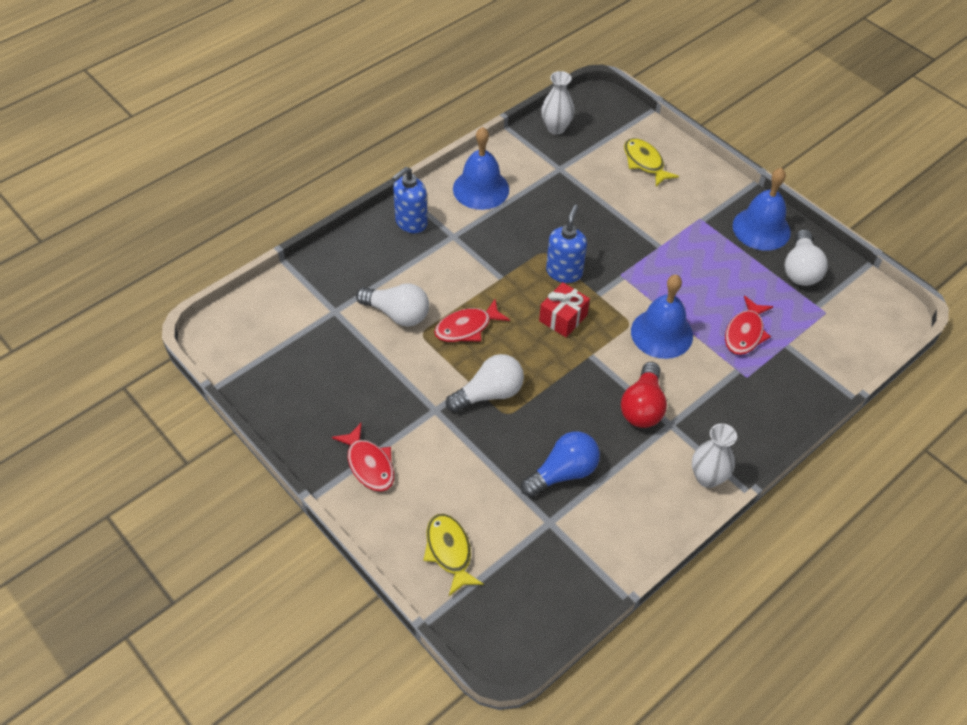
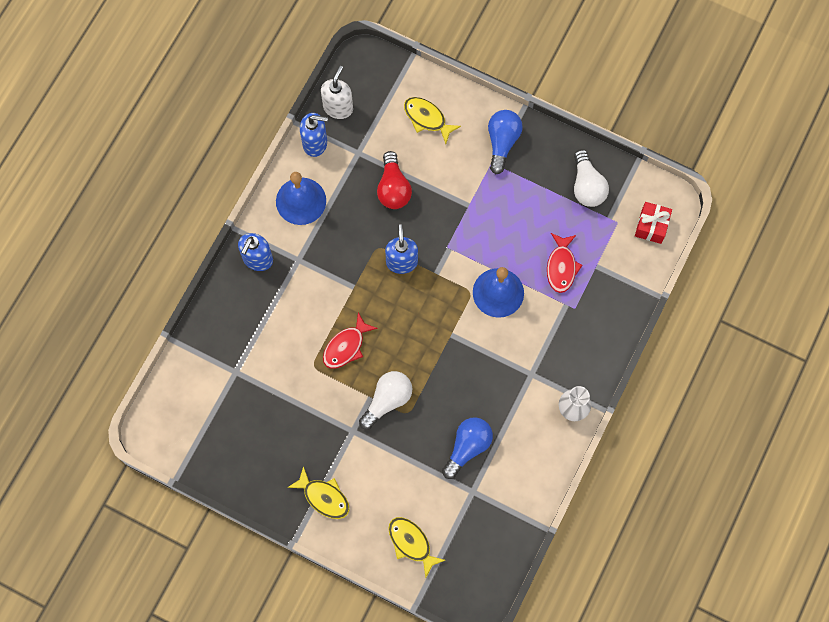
camera: 20 degrees left, 20 degrees up
red fish [332,422,394,491] -> yellow fish [287,466,349,519]
white light bulb [356,283,429,326] -> none
red gift [539,282,590,337] -> red gift moved to [635,202,672,244]
white vase [541,71,575,135] -> white soap dispenser [321,66,353,119]
red light bulb [621,362,667,428] -> red light bulb moved to [377,151,412,209]
blue bell [733,168,791,251] -> none
none -> blue soap dispenser [300,113,328,157]
none -> blue light bulb [488,110,523,174]

